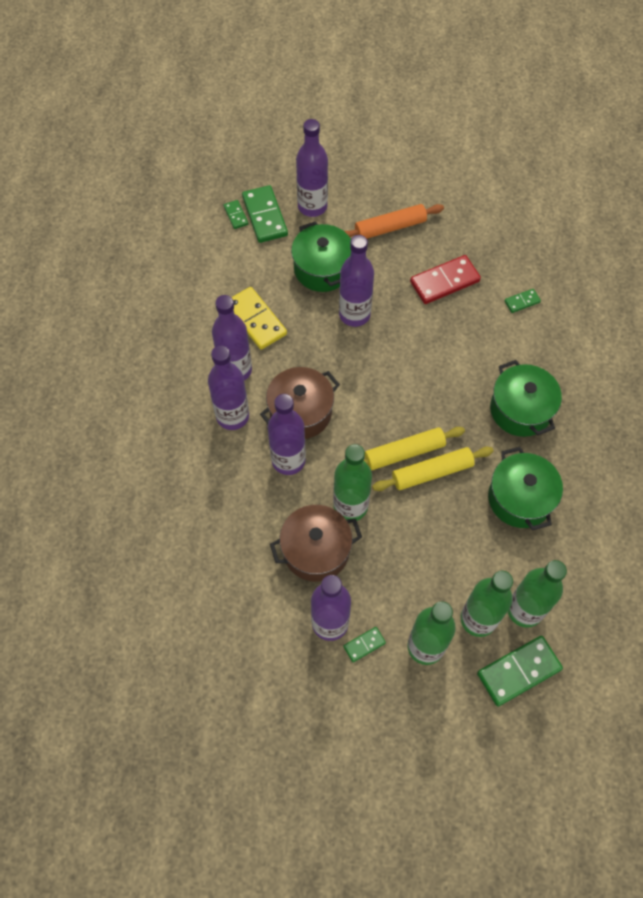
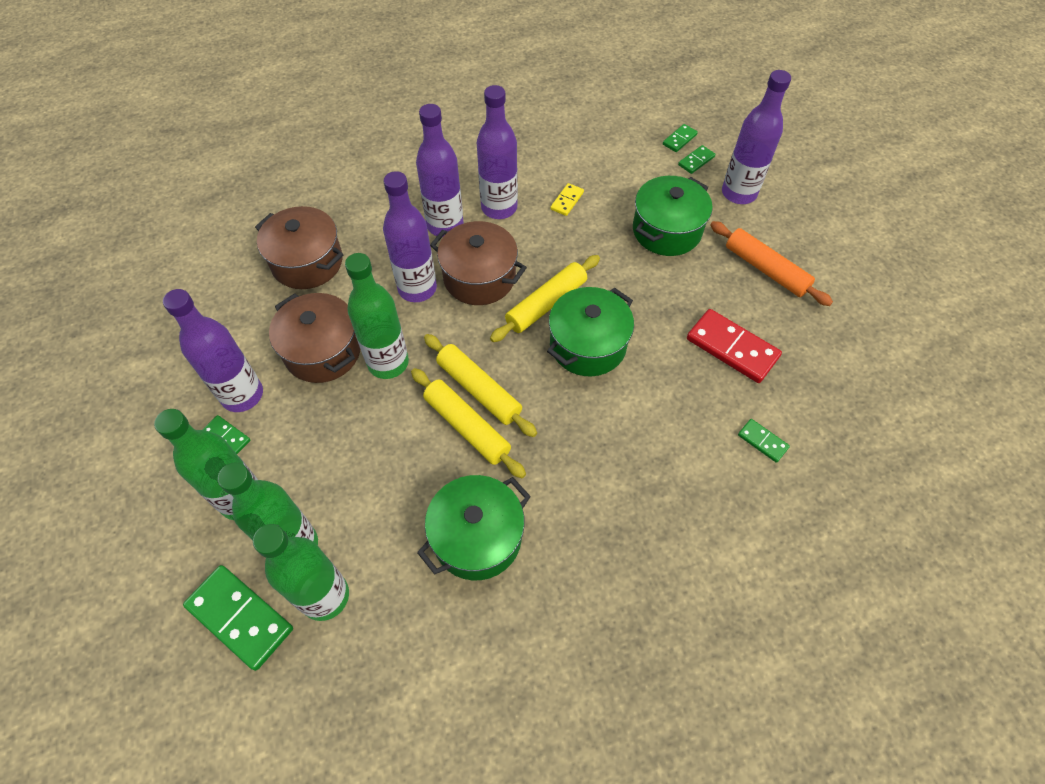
camera: 65 degrees right, 5 degrees down
yellow domino [231,287,287,350] -> yellow domino [550,183,584,216], size x0.51
green domino [242,185,288,243] -> green domino [678,145,715,174], size x0.51
purple bottle [339,235,374,327] -> none
green pot [490,360,562,437] -> green pot moved to [547,287,634,377]
none -> brown pot [255,206,343,289]
none -> yellow rolling pin [490,255,600,342]

